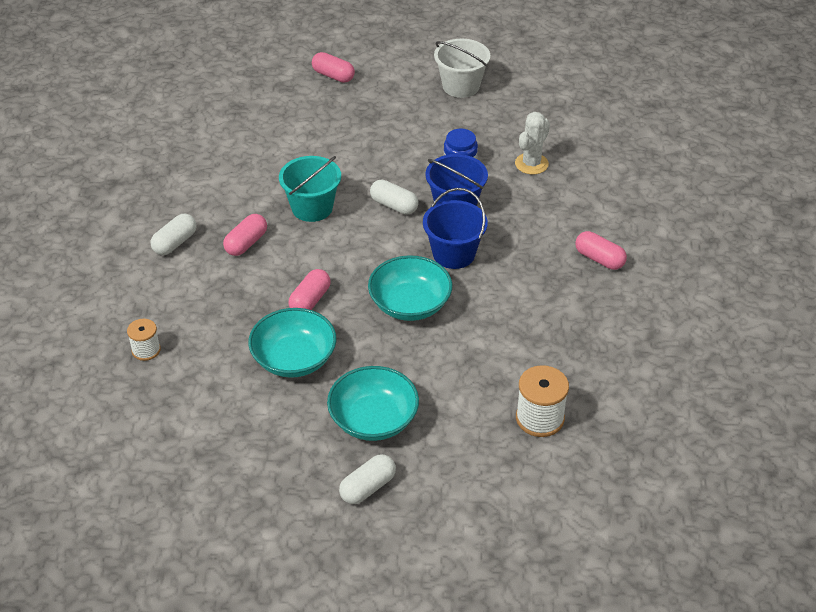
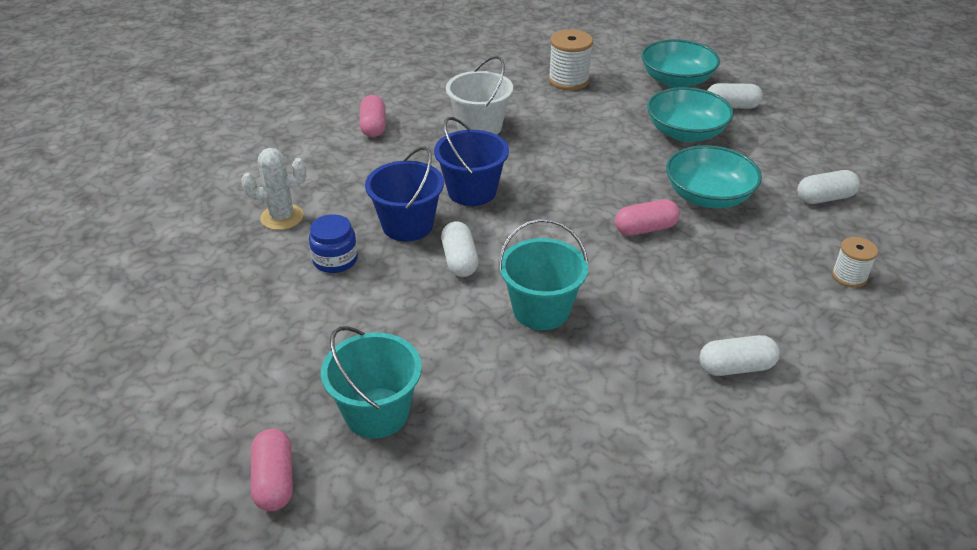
camera: 135 degrees left, 5 degrees down
pink capsule [223,214,267,256] -> none
turquoise bowl [368,255,453,321] -> turquoise bowl moved to [641,39,720,88]
white bucket [434,39,490,98] -> white bucket moved to [446,56,513,135]
none -> turquoise bucket [321,326,422,439]
none -> white capsule [797,170,860,204]

